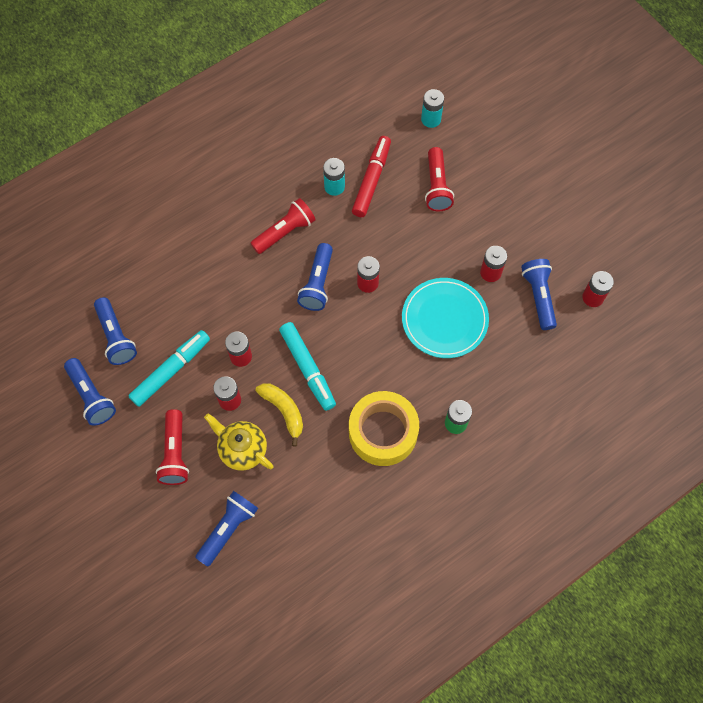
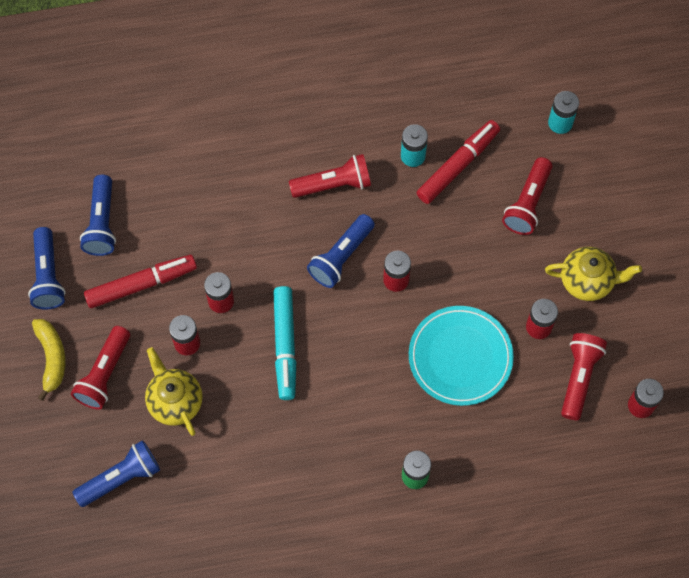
camera: 25 degrees right, 0 degrees up
turquoise marker [128,330,210,407] -> red marker [84,255,197,308]
yellow banana [255,384,303,446] -> yellow banana moved to [32,319,66,401]
yellow tape [349,391,419,466] -> none
blue flashlight [521,259,557,330] -> red flashlight [561,333,607,420]
none -> yellow teapot [545,247,642,301]

